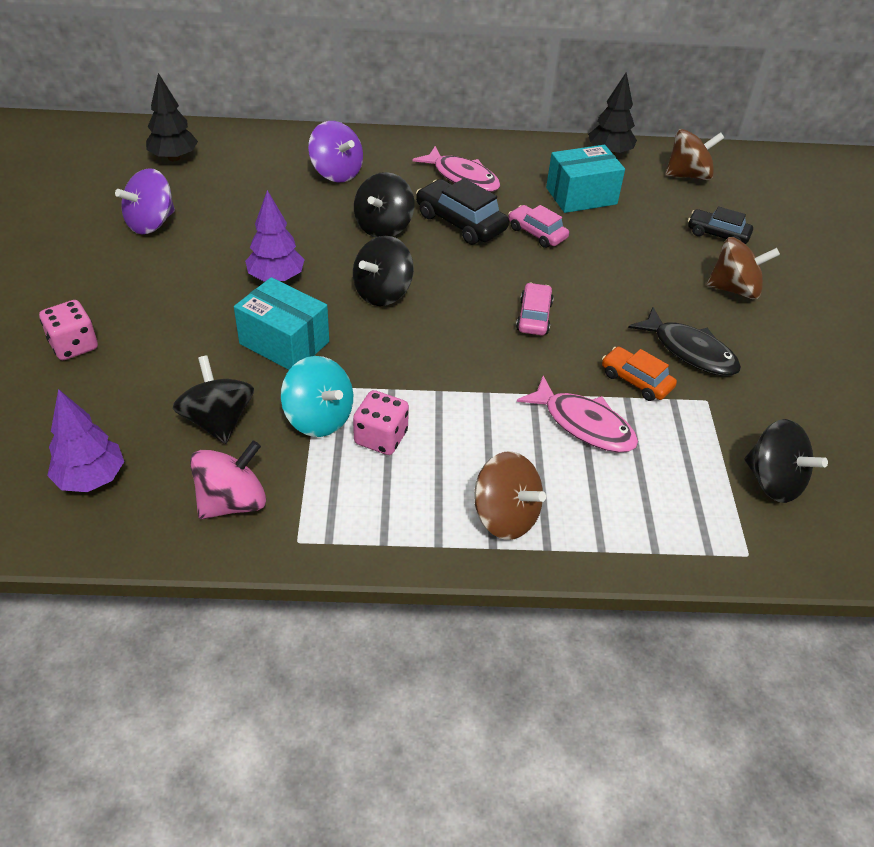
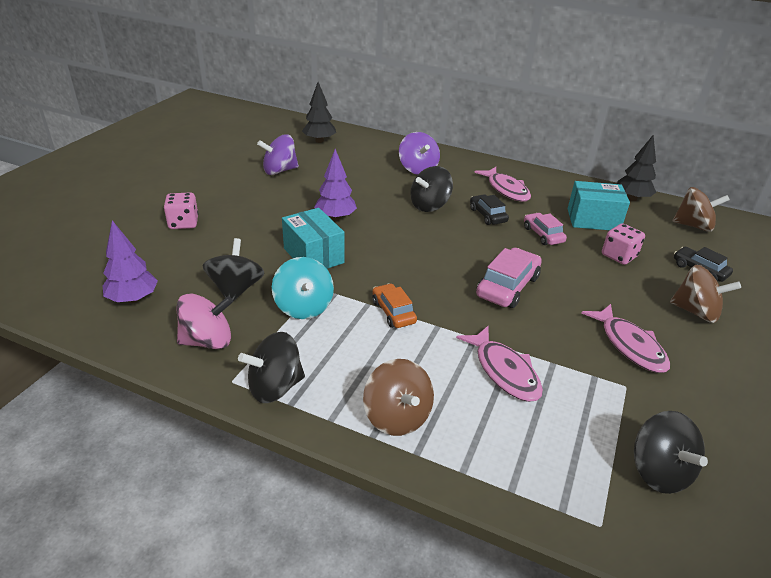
camera: 25 degrees right, 10 degrees down
black spinning top [353,236,414,306] -> black spinning top moved to [238,332,305,403]
pink dice [353,390,409,455] -> pink dice moved to [602,223,645,265]
black car [416,178,509,245] -> black car [470,195,509,225], size x0.64
pink car [516,283,554,335] -> pink car [476,248,542,308], size x1.55
orange car [602,346,677,401] -> orange car moved to [372,283,417,328]
black fish [628,307,741,376] -> pink fish [582,304,670,373]

